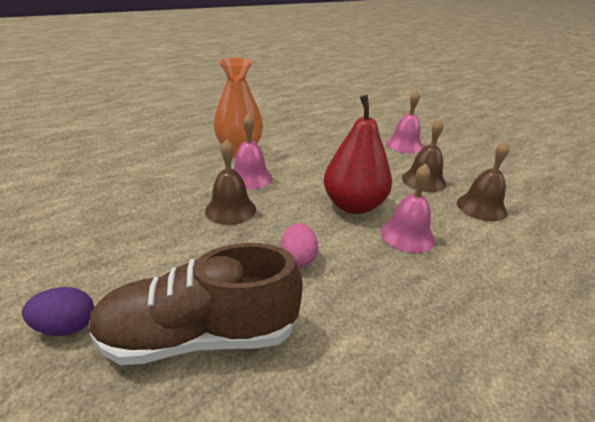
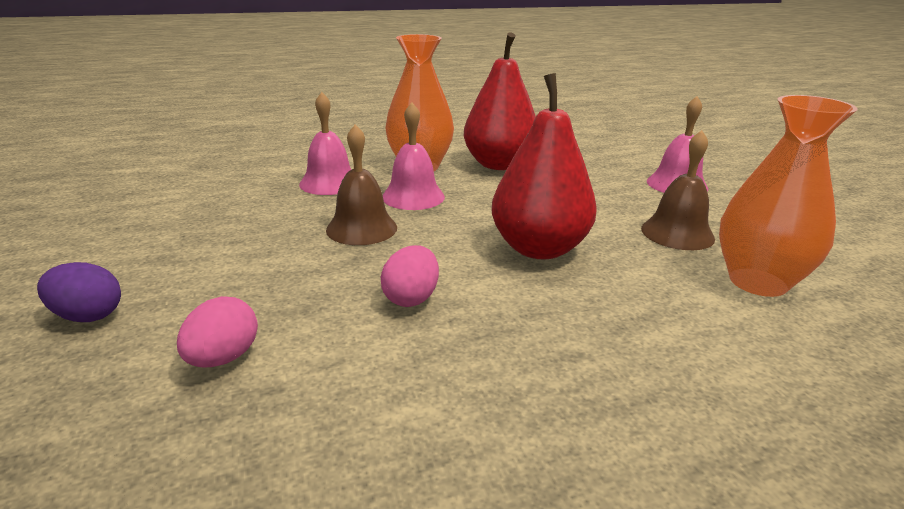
camera: 20 degrees right, 5 degrees down
brown shoe [89,243,303,365] -> pink egg [177,296,258,367]
pink bell [380,164,435,253] -> pink bell moved to [299,92,352,195]
brown bell [457,141,510,221] -> orange vase [719,95,858,297]
none -> red pear [464,32,536,170]

